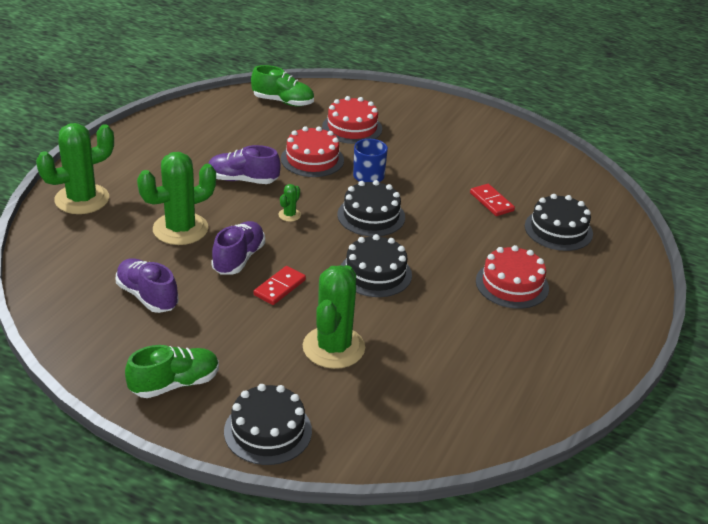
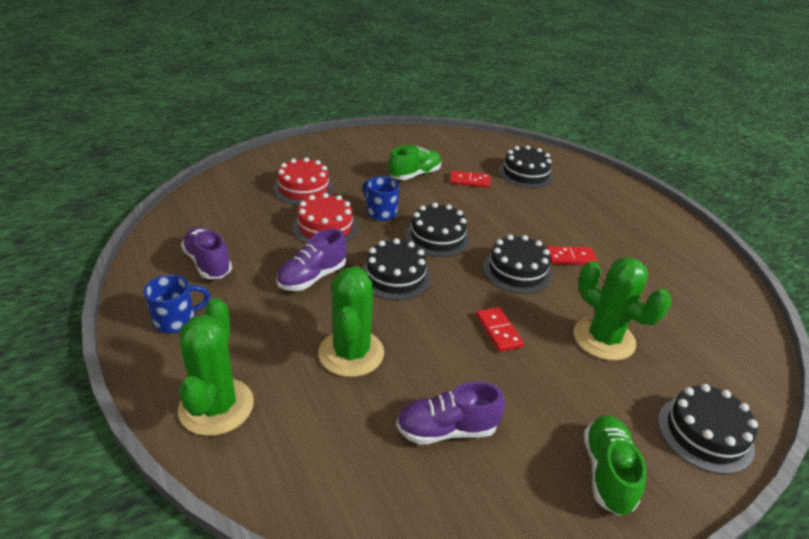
camera: 55 degrees left, 0 degrees up
purple shoe [211,221,265,274] -> purple shoe moved to [181,227,232,279]
green shoe [251,65,314,106] -> green shoe moved to [389,145,441,180]
green cactus [278,184,301,222] -> black cake [361,238,431,300]
red cake [476,245,549,309] -> none
none -> blue mug [144,275,210,333]
none -> red domino [546,246,598,265]

